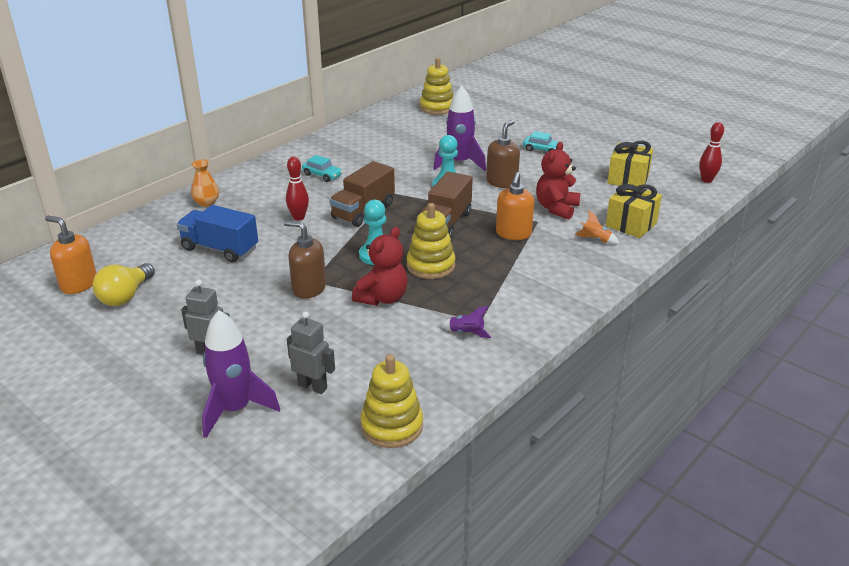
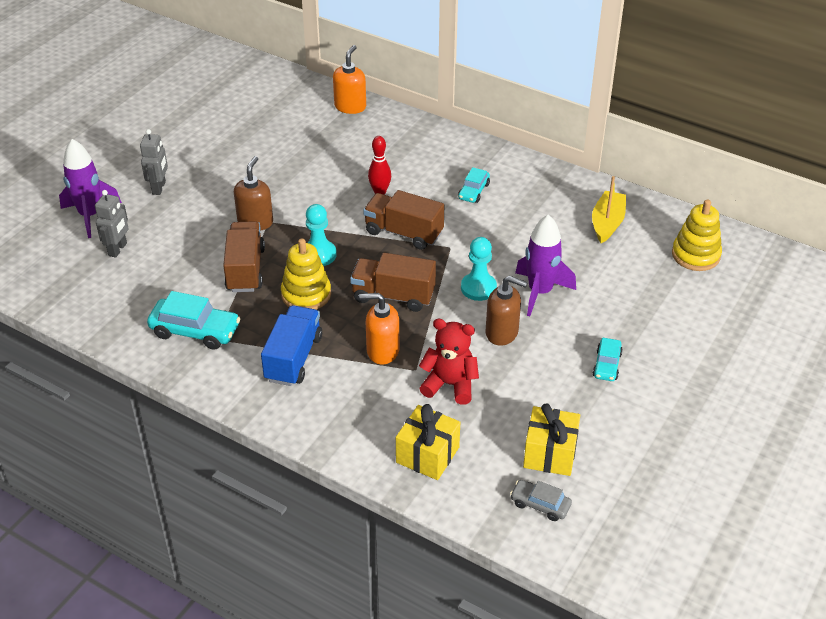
camera: 80 degrees right, 10 degrees up
orange soap dispenser [45,216,97,294] -> orange soap dispenser moved to [333,45,366,114]
yellow light bulb [92,263,155,306] -> none
blue truck [177,205,258,262] -> blue truck moved to [261,305,322,386]
orange vase [191,160,219,207] -> none
red teddy bear [352,227,408,306] -> brown truck [223,221,265,292]
yellow stacking toy [361,354,423,448] -> none
purple rocket [441,306,491,338] -> turquoise car [147,291,241,350]
orange rocket [575,210,620,245] -> none
red bowling pin [699,122,724,183] -> none
none -> grey car [510,480,572,521]
none -> yellow boat [592,176,626,243]

